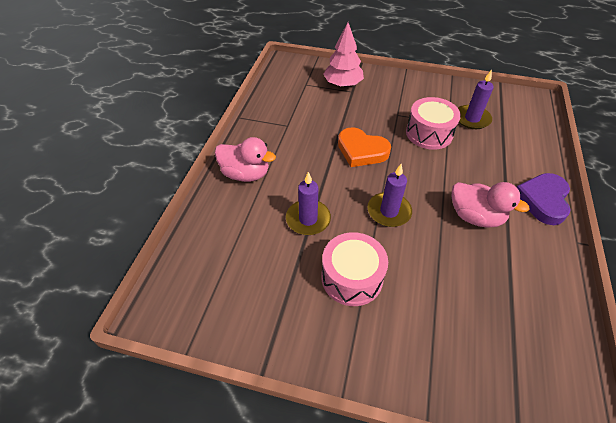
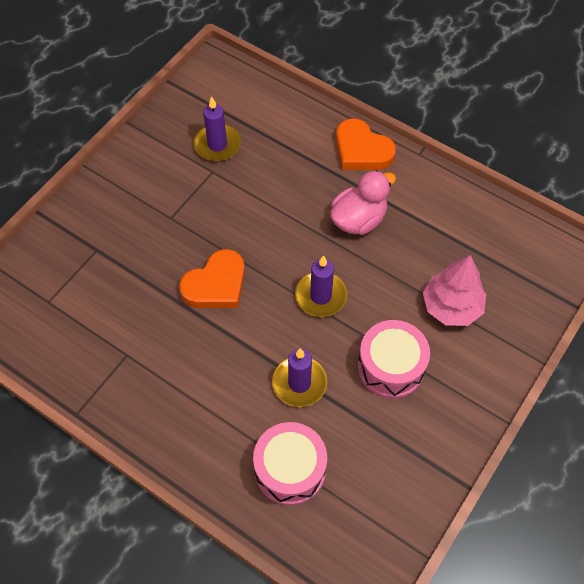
camera: 70 degrees left, 10 degrees up
pink duck [215,137,276,182] -> none
pink tree [323,22,364,87] -> pink tree moved to [423,255,486,326]
pink drum [406,97,461,150] -> pink drum moved to [253,422,327,505]
purple heart [517,173,571,225] -> orange heart [336,118,396,170]

